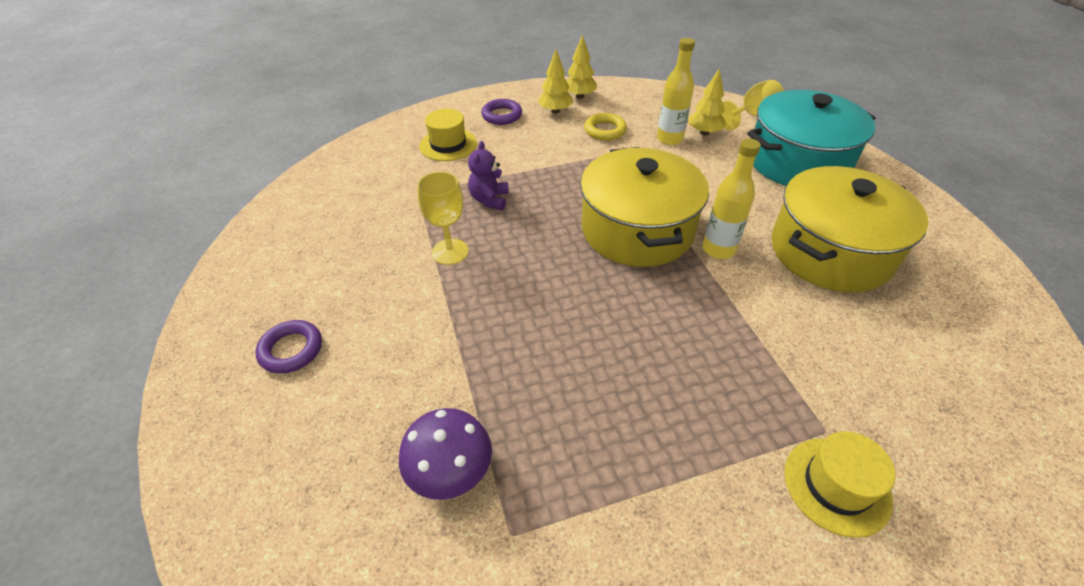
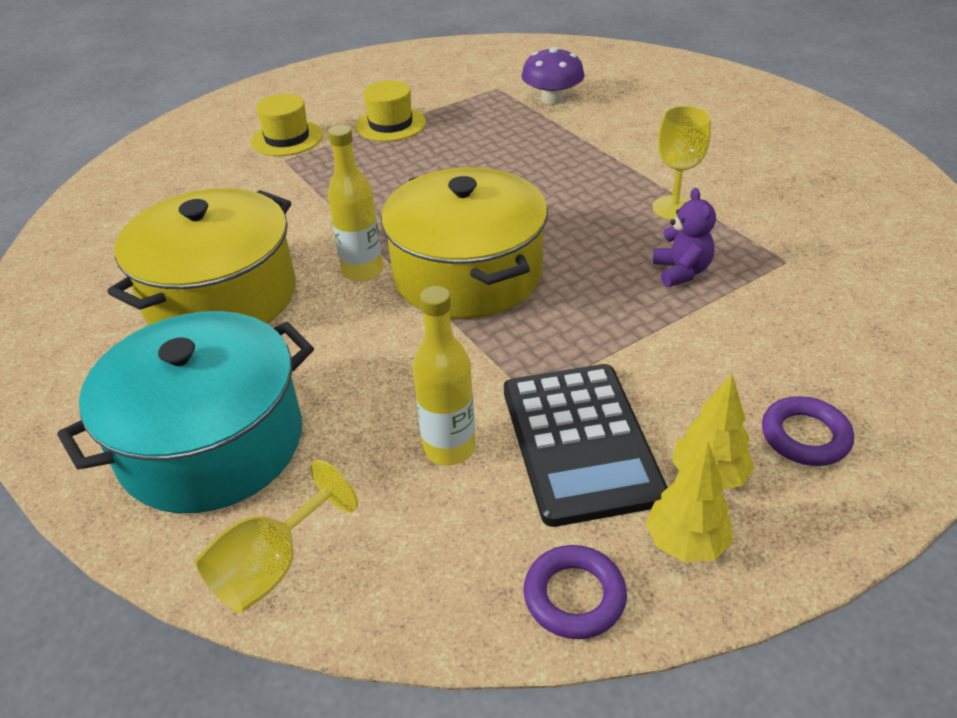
camera: 165 degrees right, 5 degrees down
purple ring [255,320,322,374] -> purple ring moved to [523,545,627,639]
yellow hat [419,109,477,161] -> yellow hat moved to [355,80,426,142]
yellow ring [584,113,627,141] -> black calculator [504,364,668,527]
yellow tree [688,68,726,136] -> none

